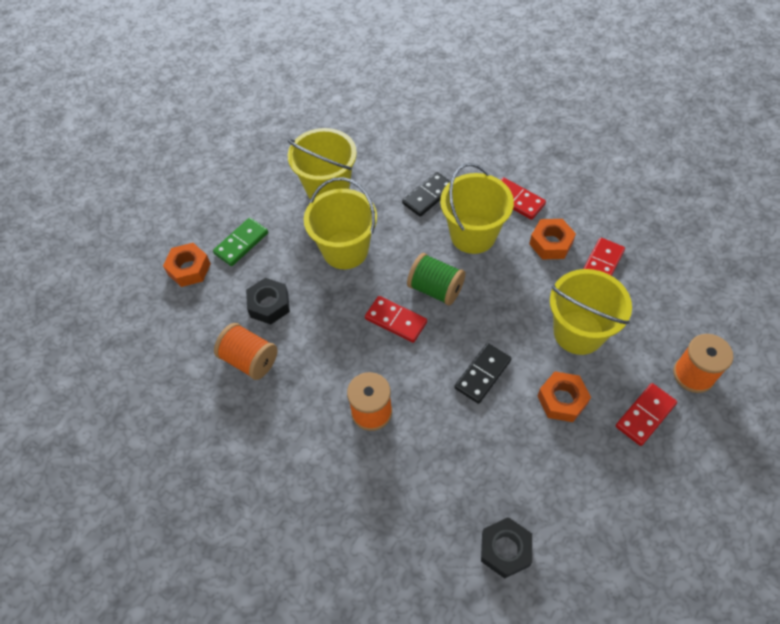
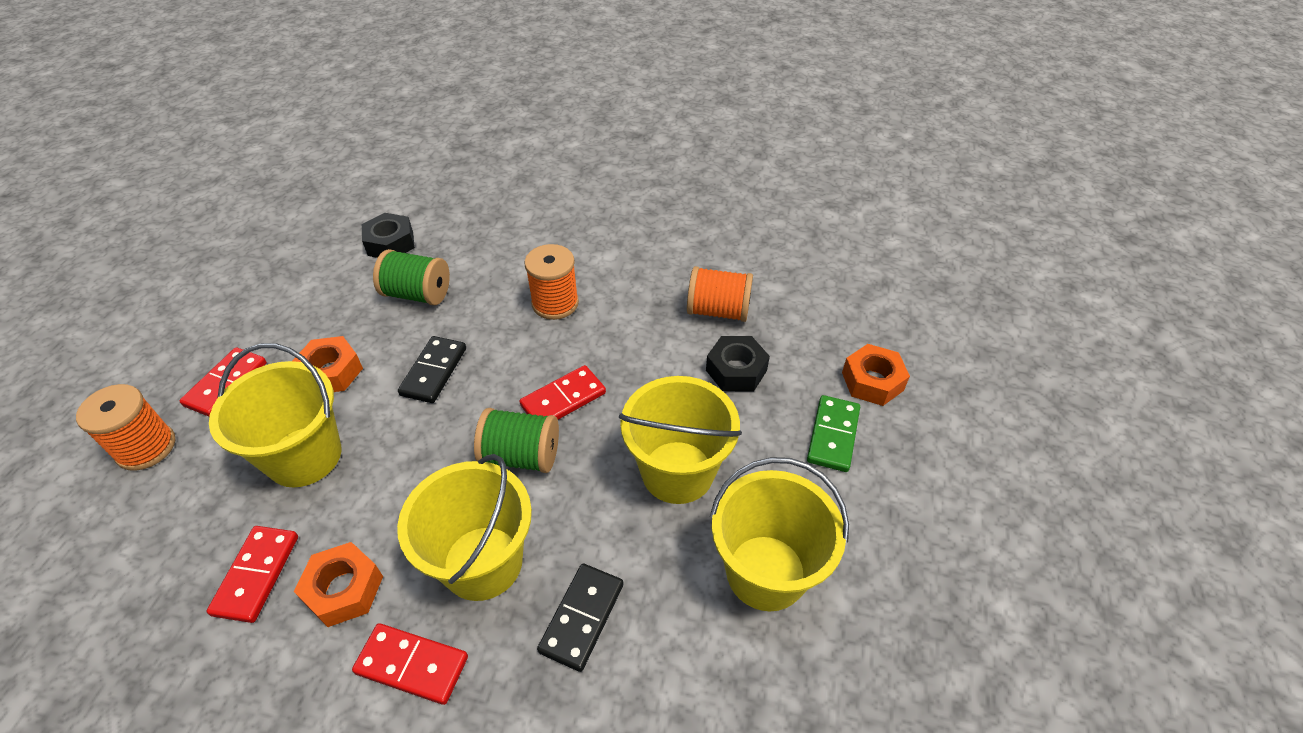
camera: 155 degrees right, 10 degrees down
red domino [365,296,427,343] -> red domino turned 45 degrees counterclockwise [519,365,606,420]
none -> green spool [373,249,450,305]

